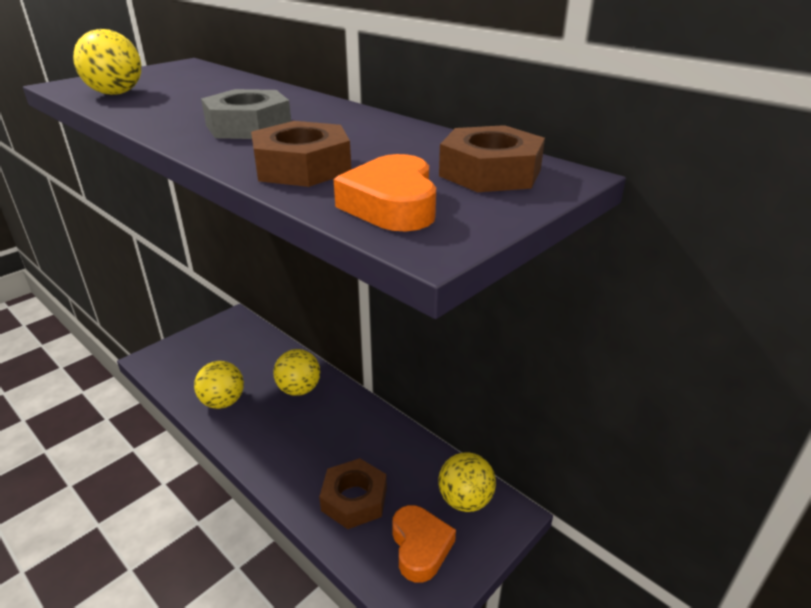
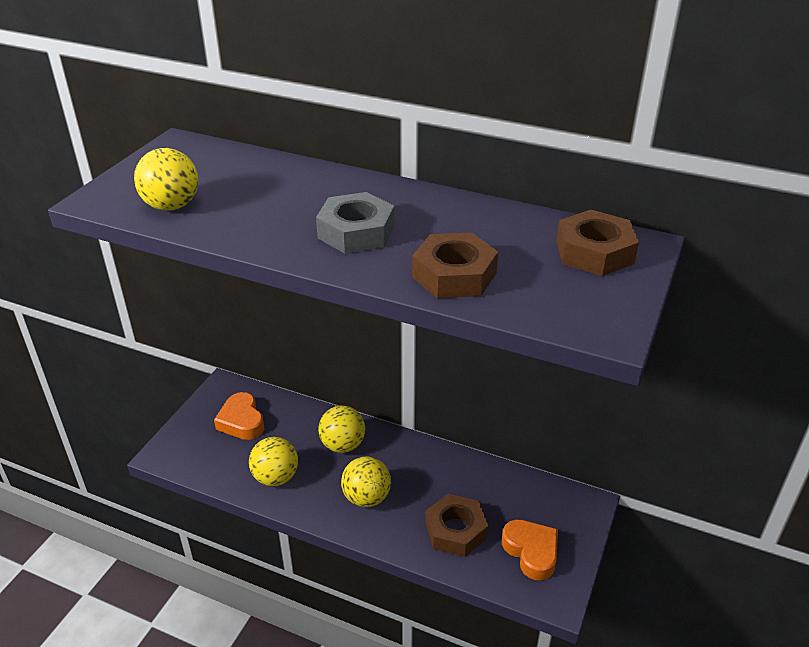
camera: 20 degrees left, 5 degrees up
orange heart [334,154,436,232] -> orange heart moved to [214,392,264,440]
yellow ball [438,452,496,512] -> yellow ball moved to [341,456,391,507]

